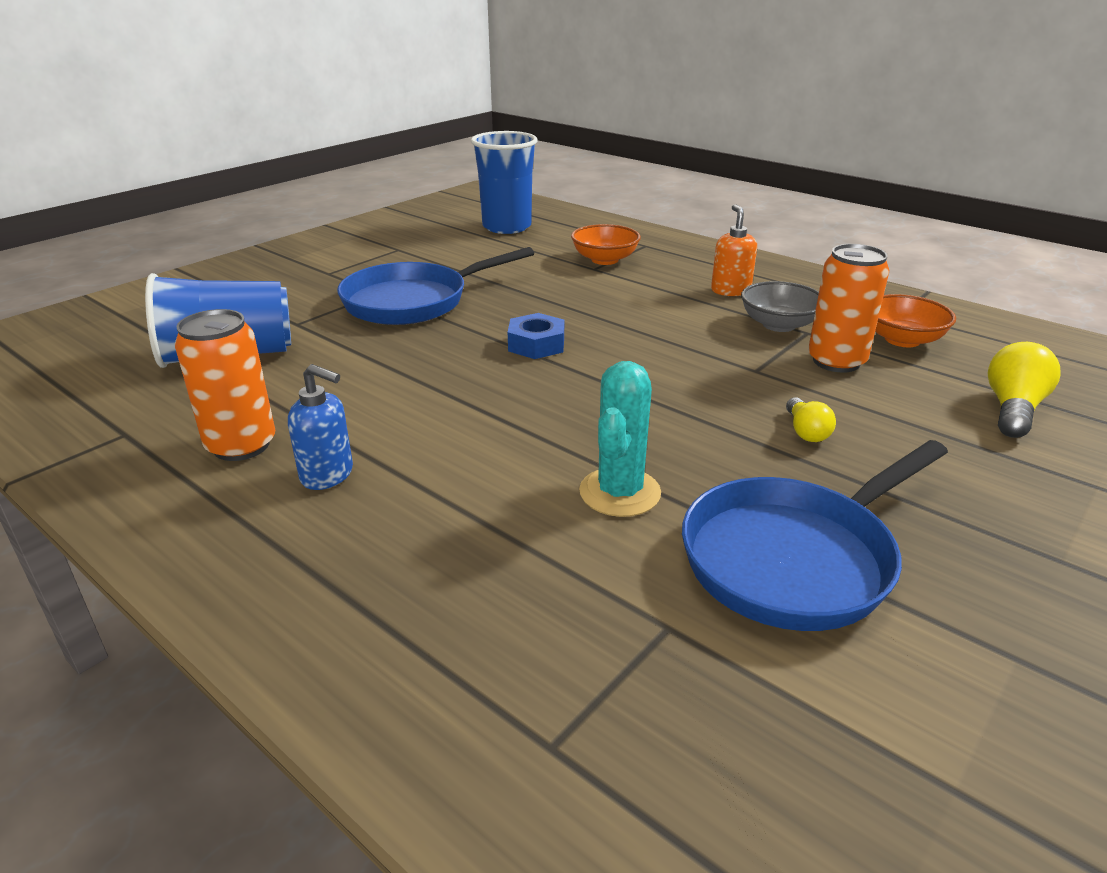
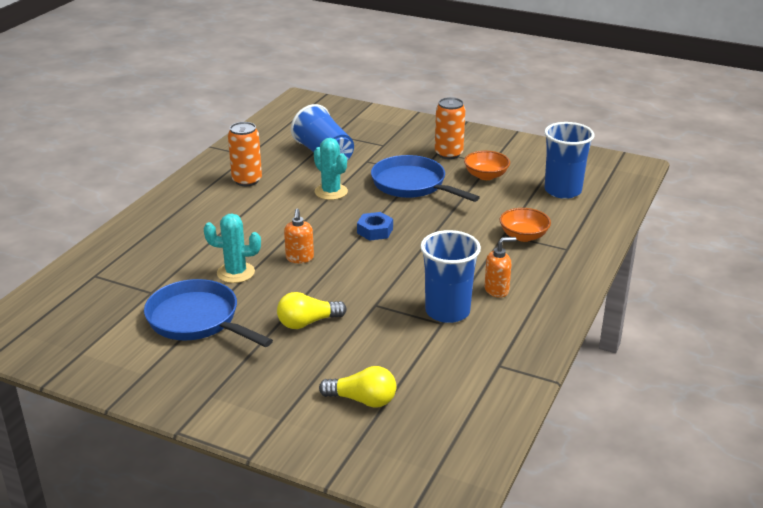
camera: 75 degrees right, 0 degrees up
blue soap dispenser [288,364,353,490] -> none
grey bowl [741,281,819,332] -> blue cup [420,230,481,323]
yellow light bulb [786,397,836,442] -> yellow light bulb [277,292,347,329], size x1.65
orange can [808,244,889,373] -> orange can moved to [435,97,465,159]
orange bowl [875,294,956,347] -> orange bowl moved to [464,151,510,180]
none -> orange soap dispenser [284,209,314,263]
none -> turquoise cactus [314,138,348,200]

